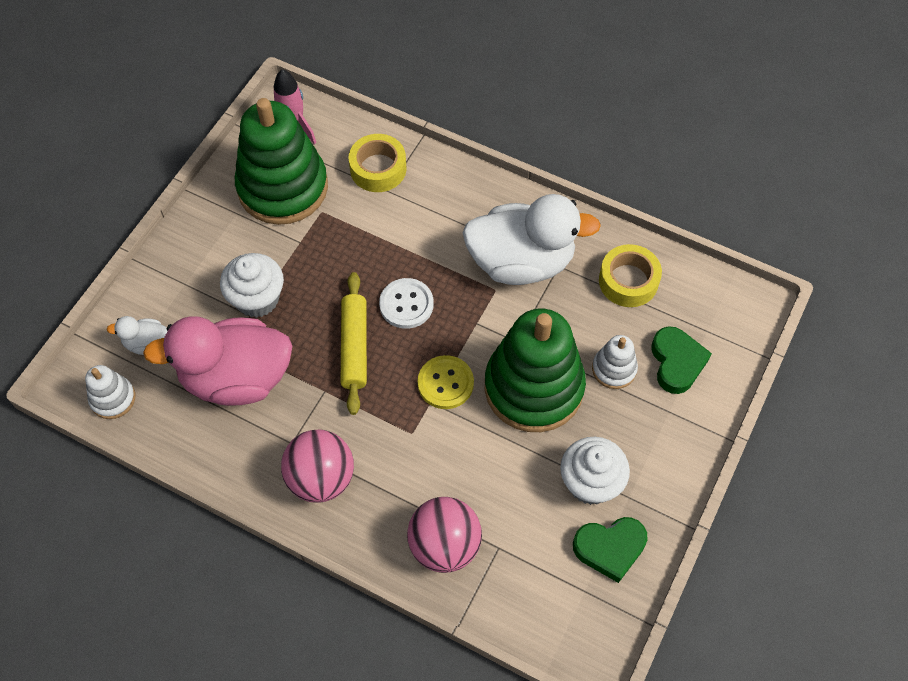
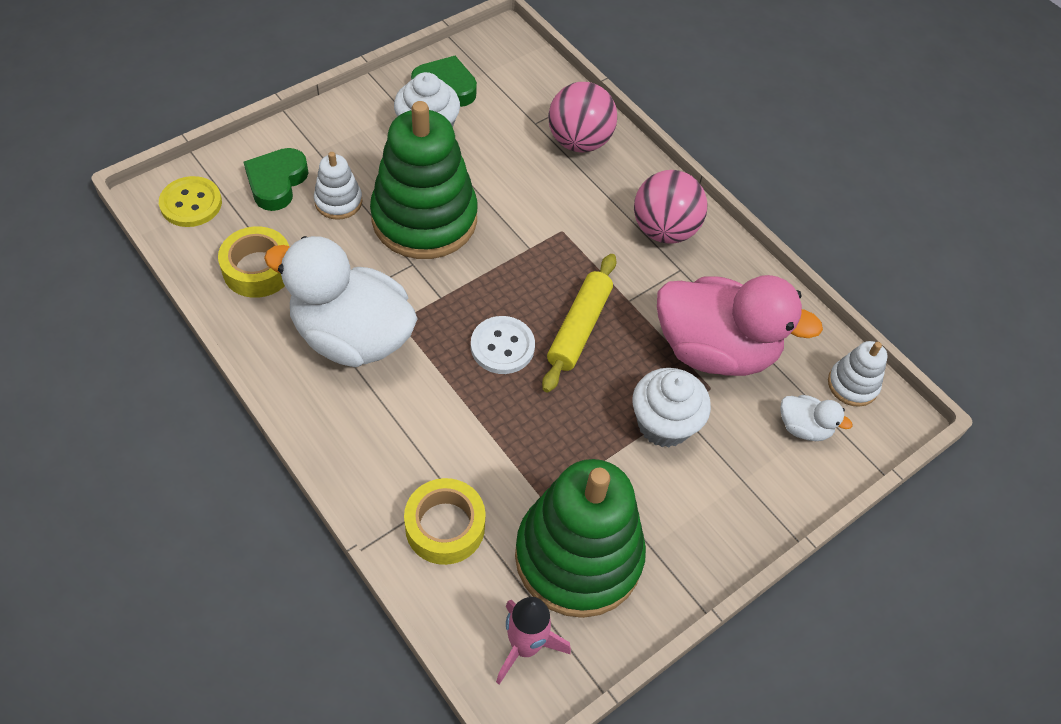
camera: 160 degrees left, 5 degrees down
yellow button [418,355,474,409] -> yellow button moved to [159,176,222,227]

